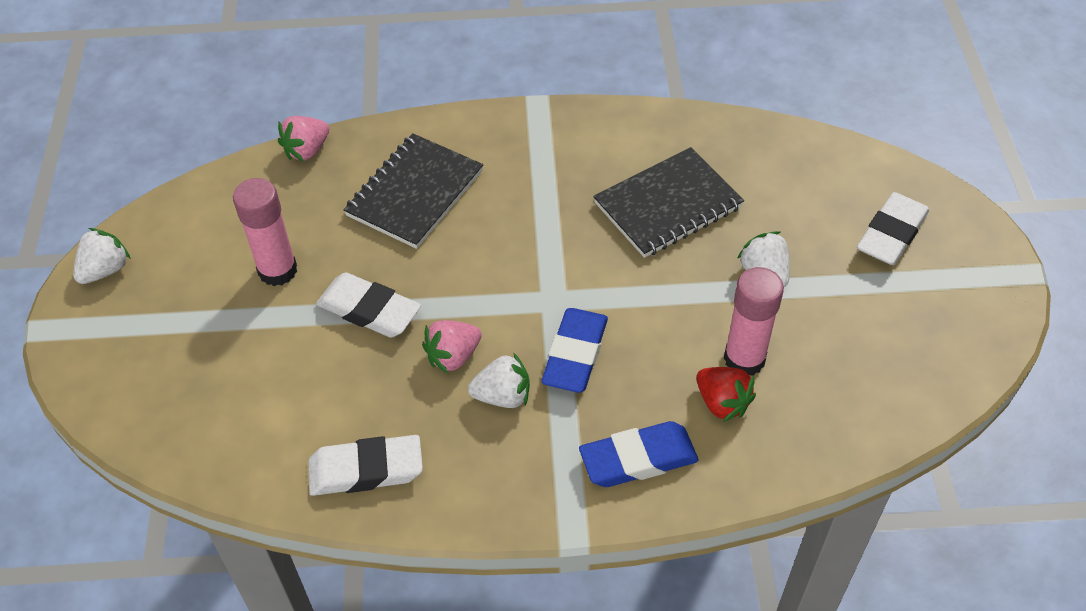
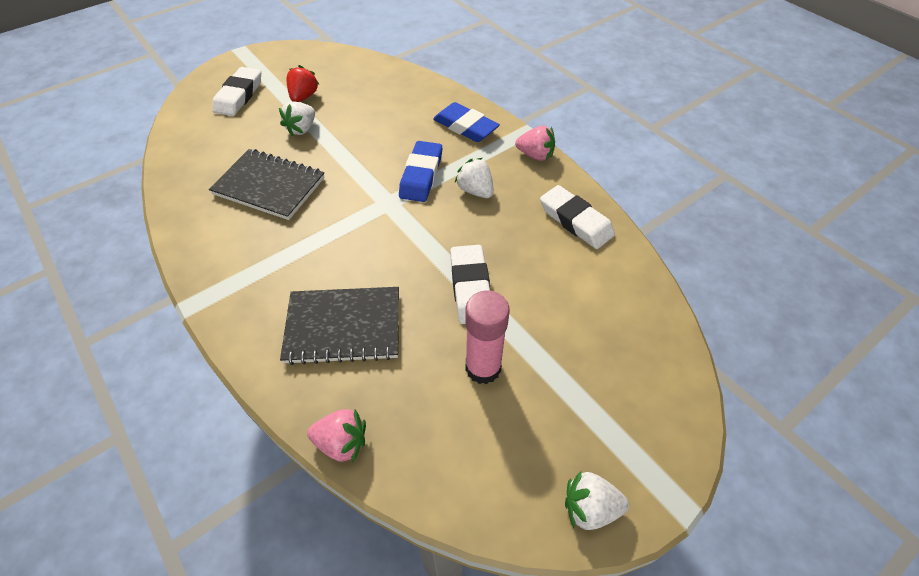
camera: 125 degrees left, 0 degrees up
pink strawberry [422,320,482,374] -> pink strawberry moved to [515,125,555,161]
blue eraser [541,308,608,393] -> blue eraser turned 60 degrees counterclockwise [399,141,442,202]
red strawberry [696,367,756,422] -> red strawberry moved to [286,65,320,102]
pink glue stick [724,267,784,376] -> none
white eraser [857,192,929,265] -> white eraser turned 75 degrees counterclockwise [212,67,261,116]

